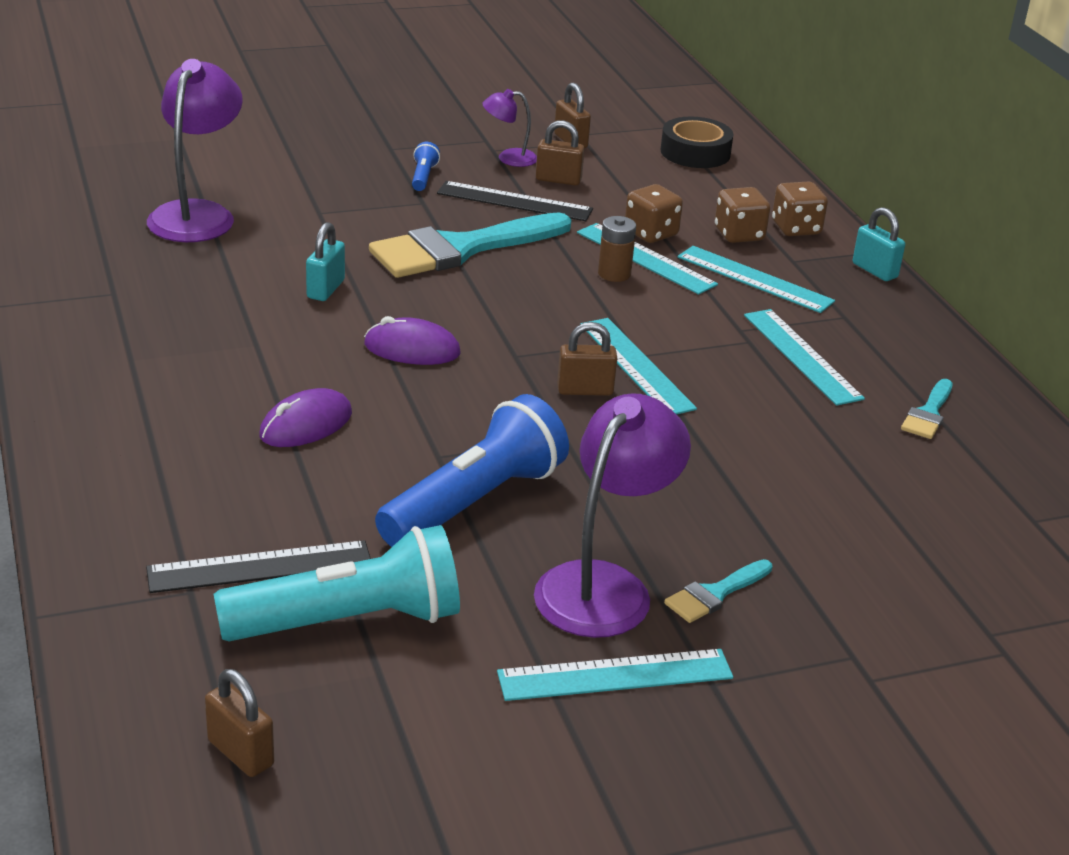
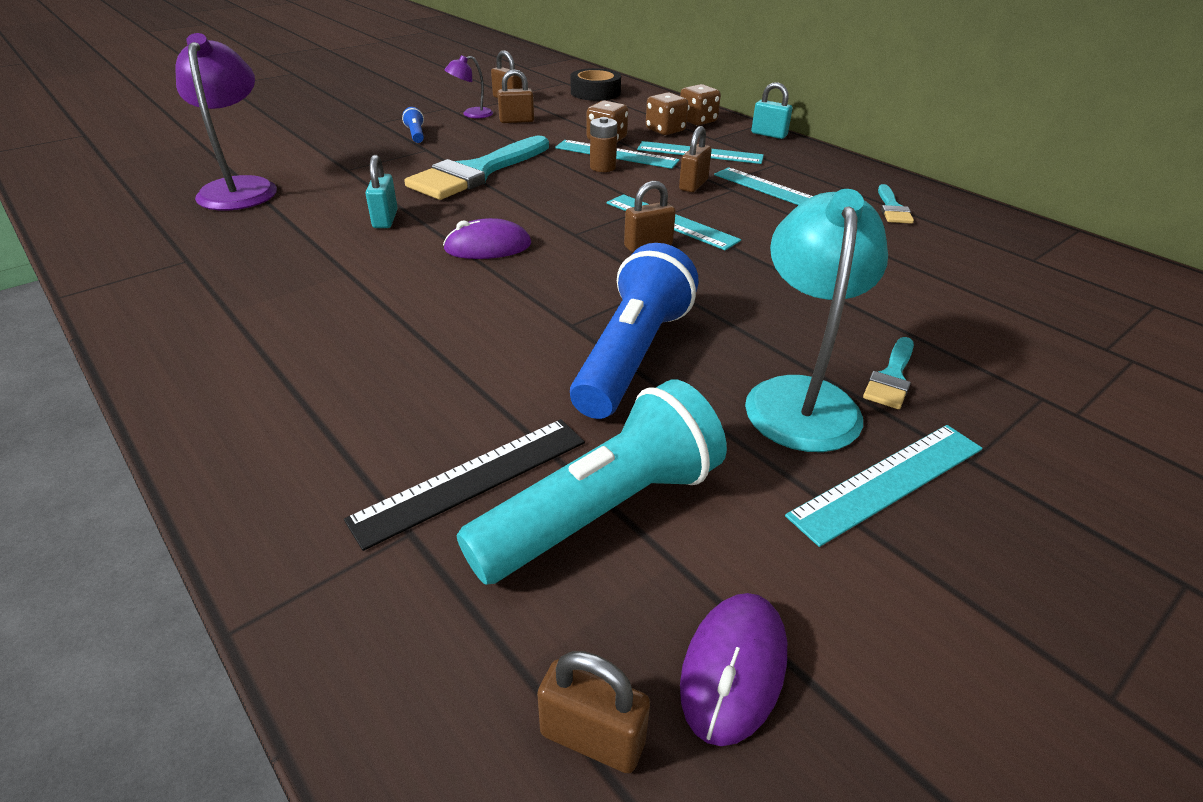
camera: 20 degrees left, 5 degrees up
purple mouse [259,388,352,447] -> purple mouse moved to [680,593,787,746]
black ruler [437,181,593,221] -> none
purple lamp [534,393,691,638] -> turquoise lamp [745,189,888,452]
none -> brown padlock [679,126,712,192]

